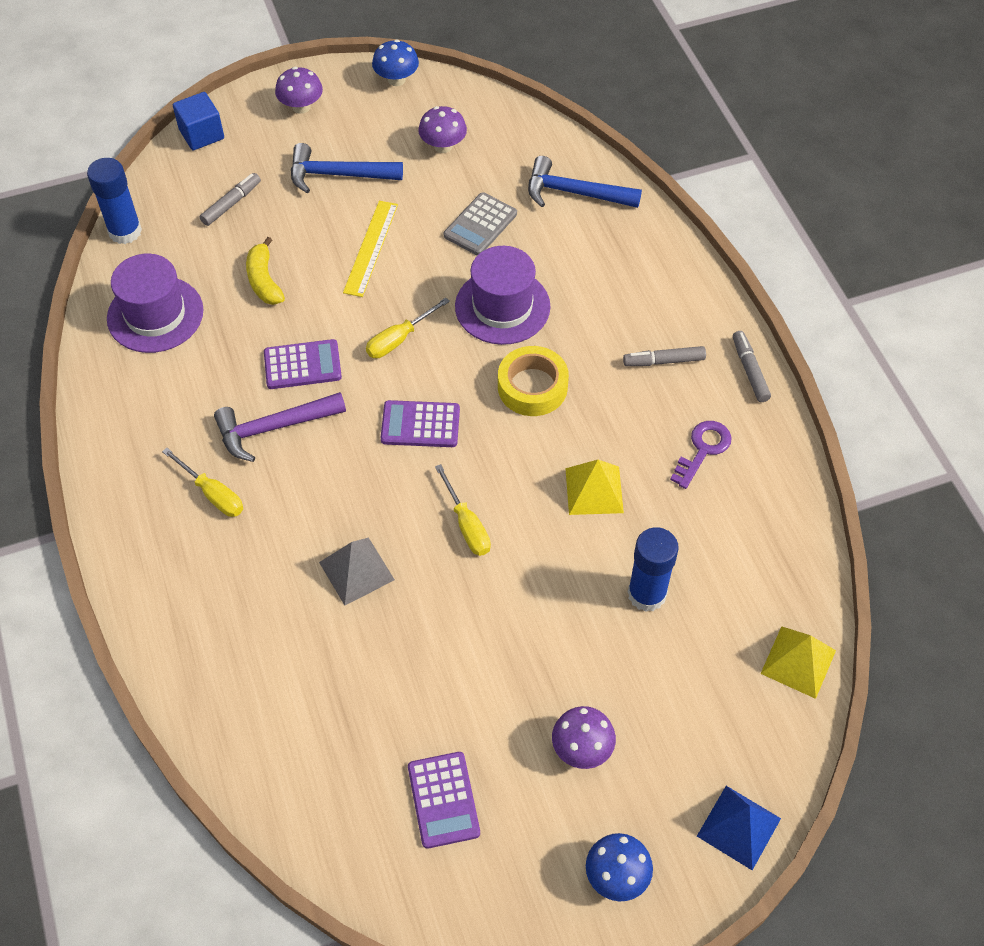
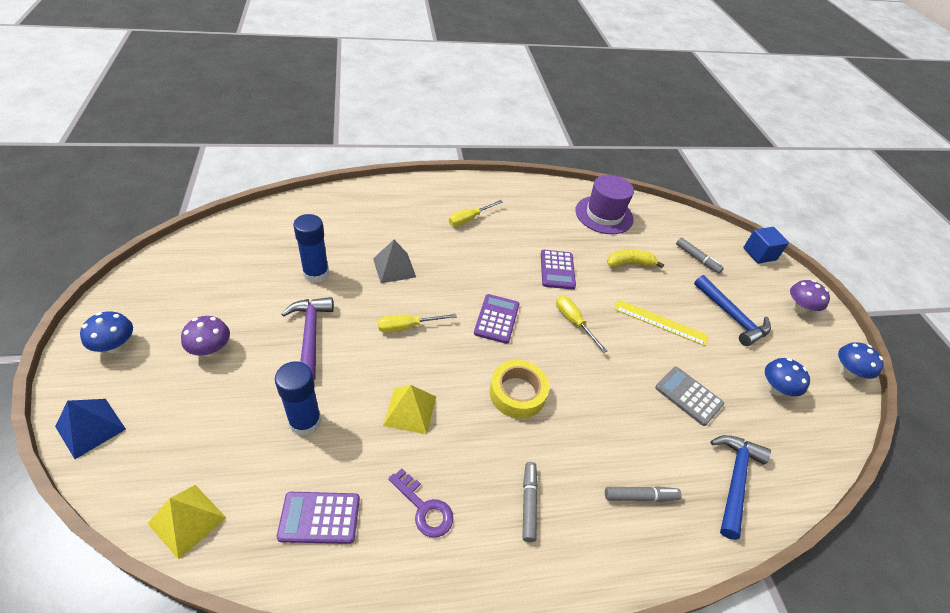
camera: 95 degrees right, 10 degrees down
blue glue stick [87,158,142,244] -> blue glue stick moved to [293,214,329,283]
purple hammer [214,392,346,462] -> purple hammer moved to [281,297,334,380]
blue hammer [291,143,403,193] -> blue hammer turned 135 degrees clockwise [694,275,771,346]
purple calculator [408,752,480,849] -> purple calculator moved to [277,492,360,544]
purple mushroom [418,106,467,153] -> blue mushroom [765,358,810,397]
purple hat [455,246,550,345] -> none
grey marker [733,331,771,402] -> grey marker moved to [605,486,682,502]

